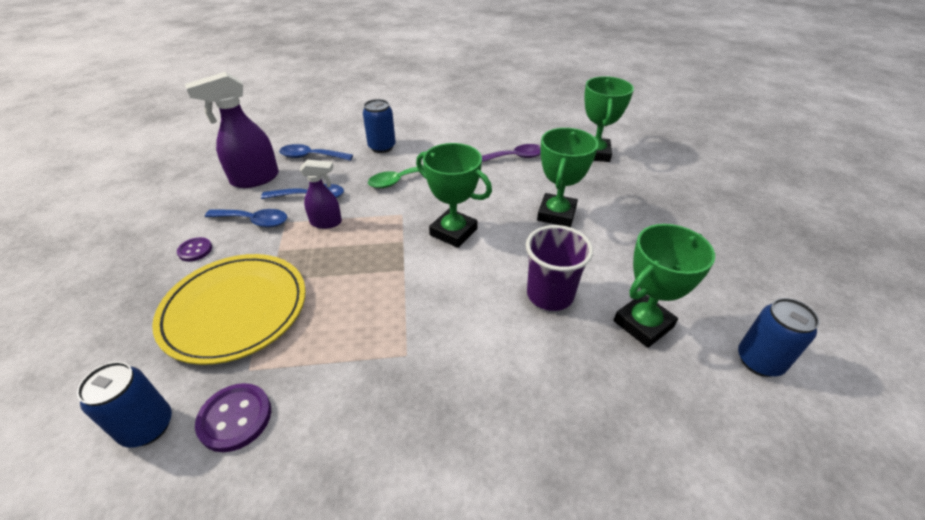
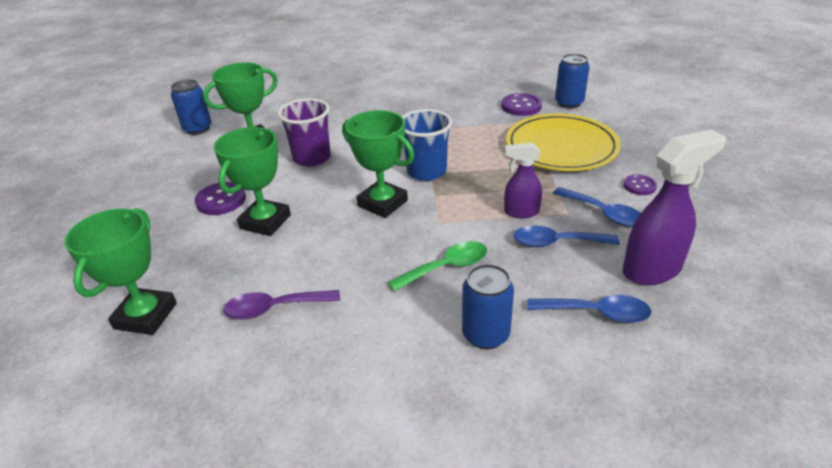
camera: 175 degrees left, 5 degrees down
blue spoon [205,209,287,227] -> blue spoon turned 150 degrees counterclockwise [553,187,641,227]
none -> purple button [195,182,246,215]
none -> blue cup [402,109,452,181]

